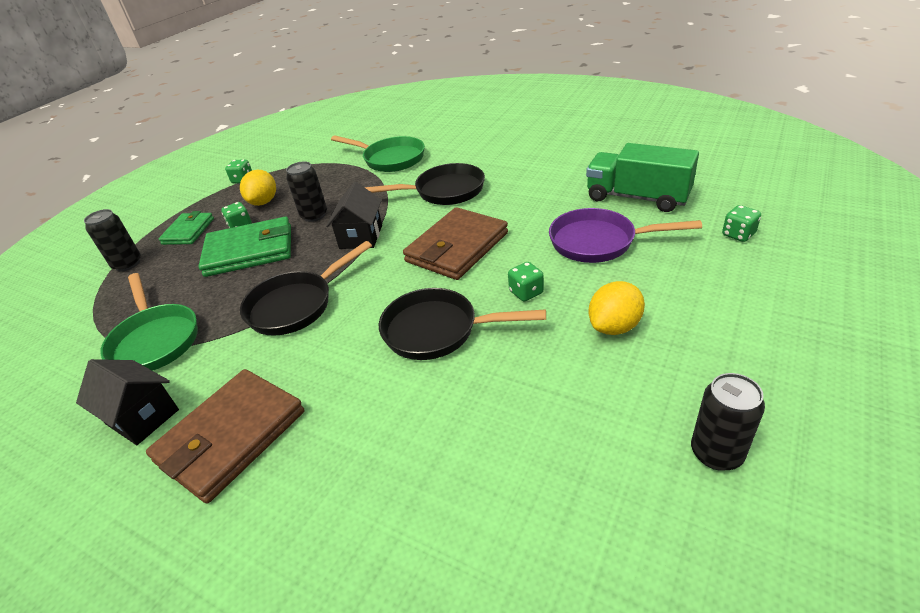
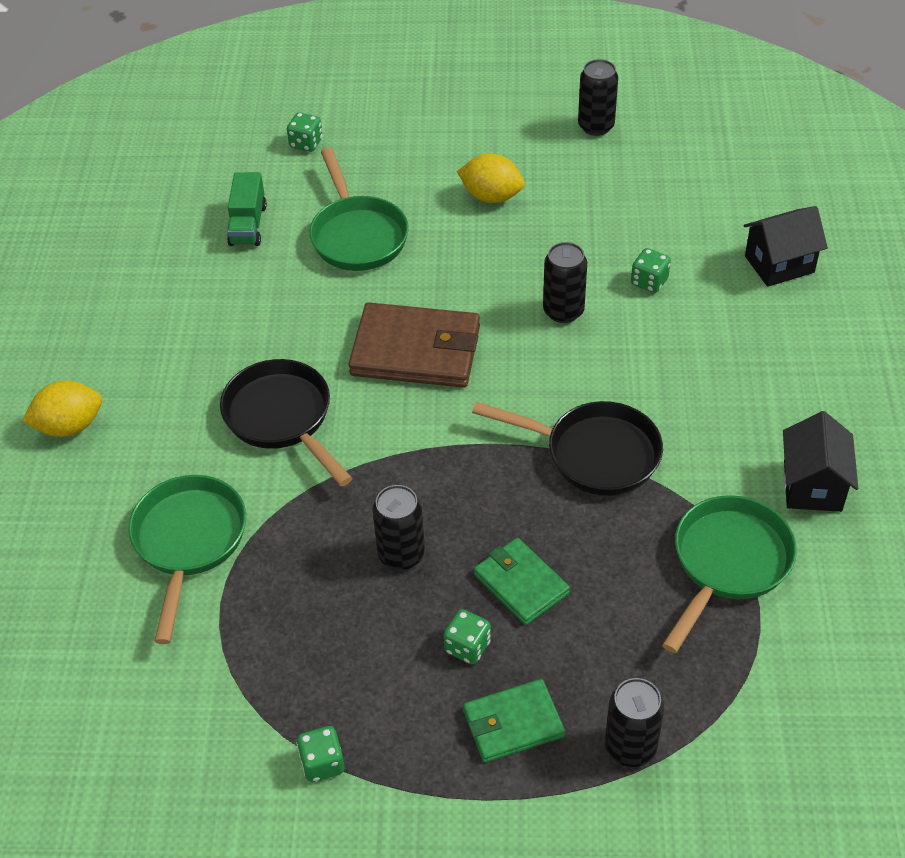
camera: 120 degrees left, 10 degrees up
brown wallet [146,369,305,504] -> none
green wallet [199,217,291,277] -> green wallet [474,538,570,625], size x0.60
yellow lemon [240,170,276,206] -> yellow lemon moved to [22,381,102,437]
black house [326,182,382,249] -> black house moved to [743,206,828,287]
black pan [379,288,546,360] -> black can [543,242,587,323]
green dice [508,262,544,302] -> green dice moved to [631,248,671,293]
purple pan [549,208,702,263] -> green pan [310,148,409,271]
green truck [586,143,699,212] -> green truck [227,172,267,246], size x0.60

